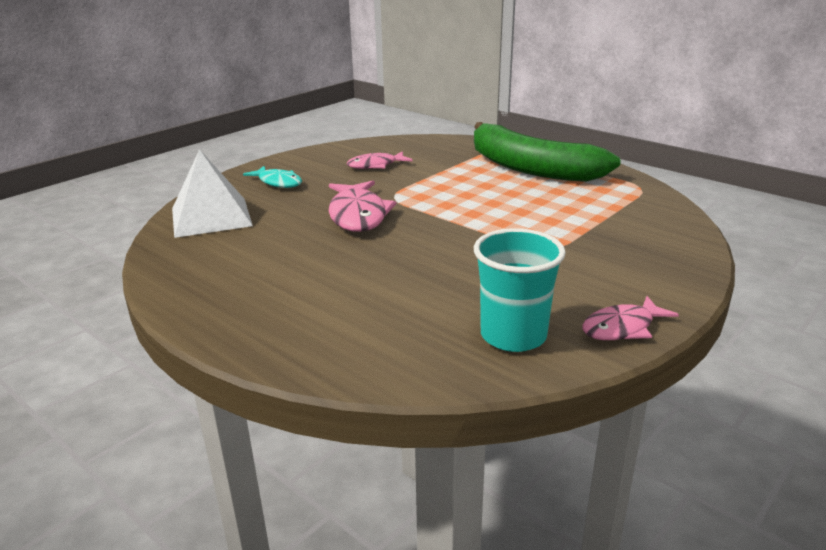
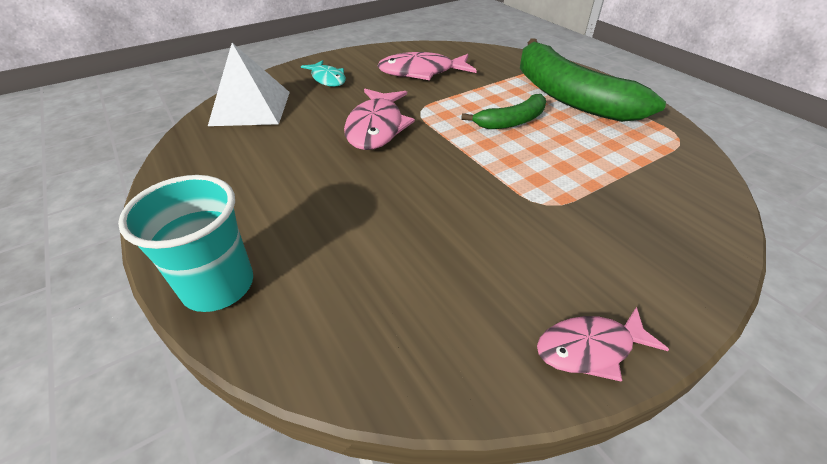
camera: 15 degrees right, 15 degrees up
pink fish [347,151,413,169] -> pink fish [377,52,477,80], size x1.58
turquoise cup [474,228,566,352] -> turquoise cup moved to [118,175,253,312]
none -> green banana [461,94,546,129]

